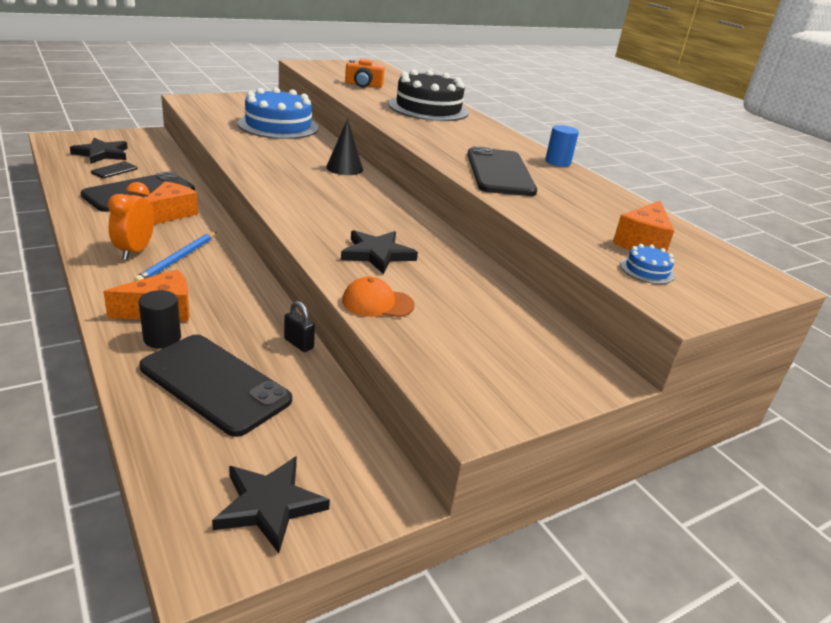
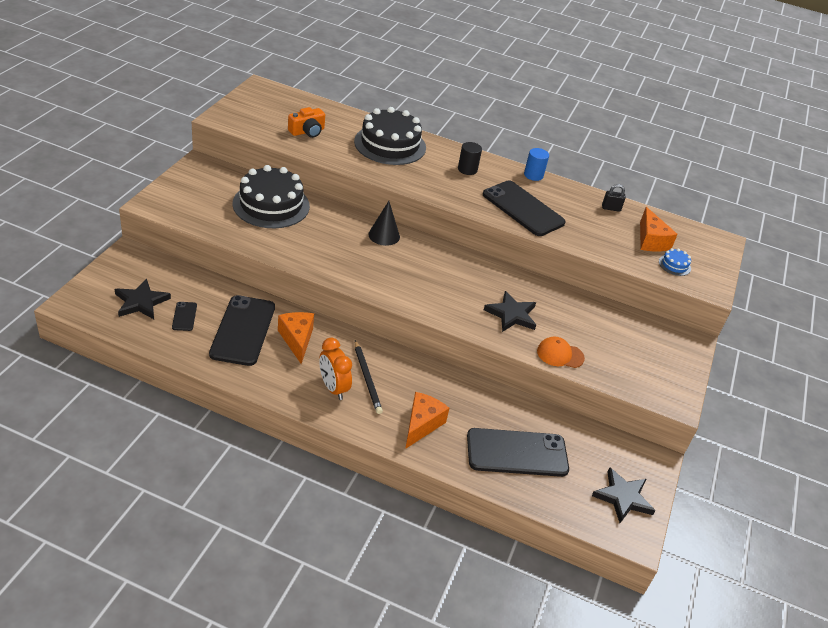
camera: 40 degrees left, 10 degrees up
blue pencil [134,232,216,281] -> black pencil [355,340,383,414]
black cylinder [139,290,181,349] -> black cylinder moved to [458,142,482,175]
blue cake [238,87,319,139] -> black cake [233,165,310,228]
black padlock [284,301,315,352] -> black padlock moved to [602,184,626,212]
orange cap [342,277,415,317] -> orange cap turned 45 degrees clockwise [537,337,585,368]

